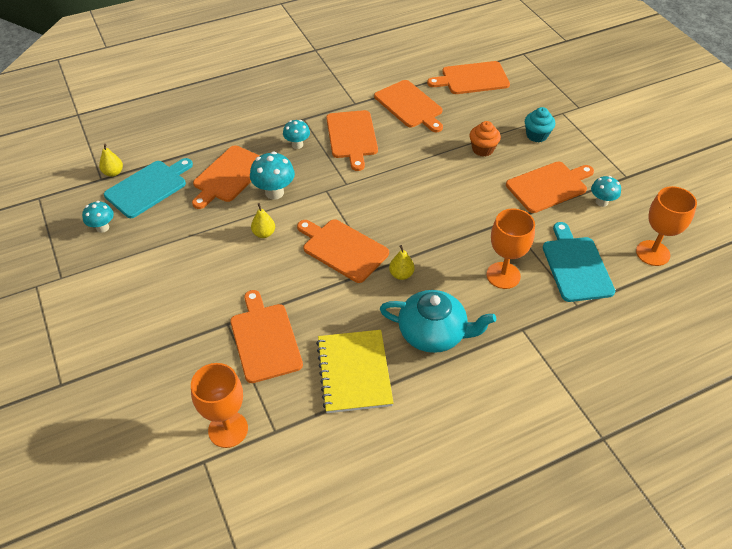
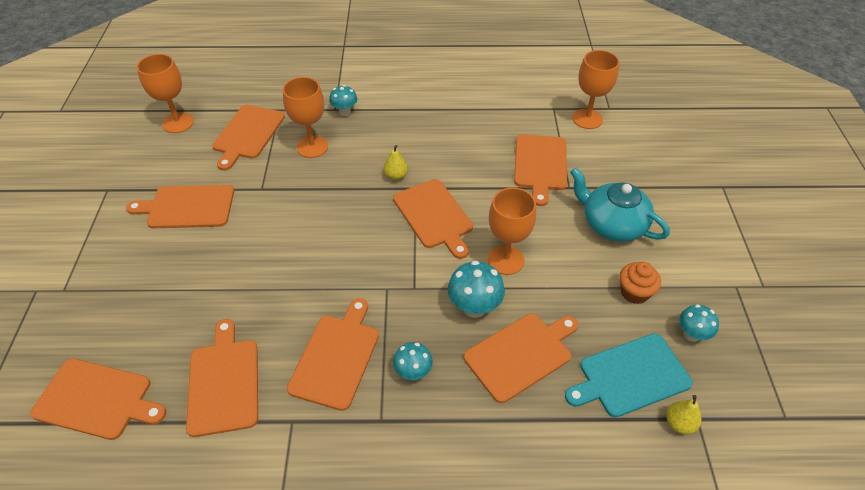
camera: 155 degrees left, 0 degrees up
yellow pear [251,203,275,238] -> orange goblet [488,188,536,275]
yellow notebook [316,330,394,413] -> none
turquoise teapot [380,290,496,353] -> turquoise teapot moved to [570,168,670,242]
orange cupcake [470,121,501,157] -> orange cupcake moved to [619,262,661,304]
turquoise cupcake [525,107,555,143] -> none
turquoise cutting board [543,222,615,302] -> orange cutting board [212,105,285,171]
turquoise mushroom [591,176,621,207] -> turquoise mushroom moved to [329,85,357,116]

